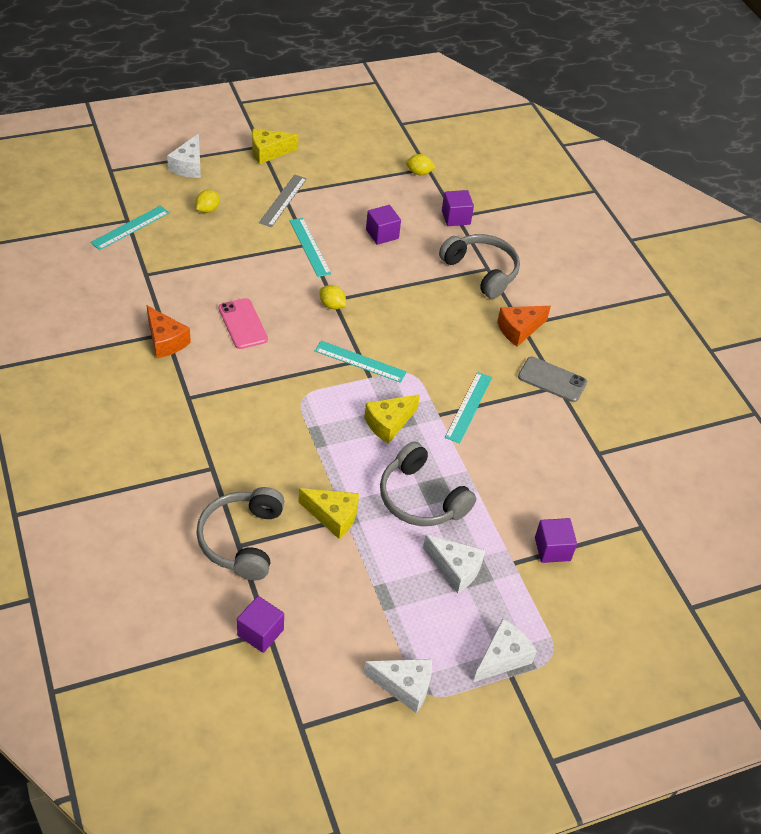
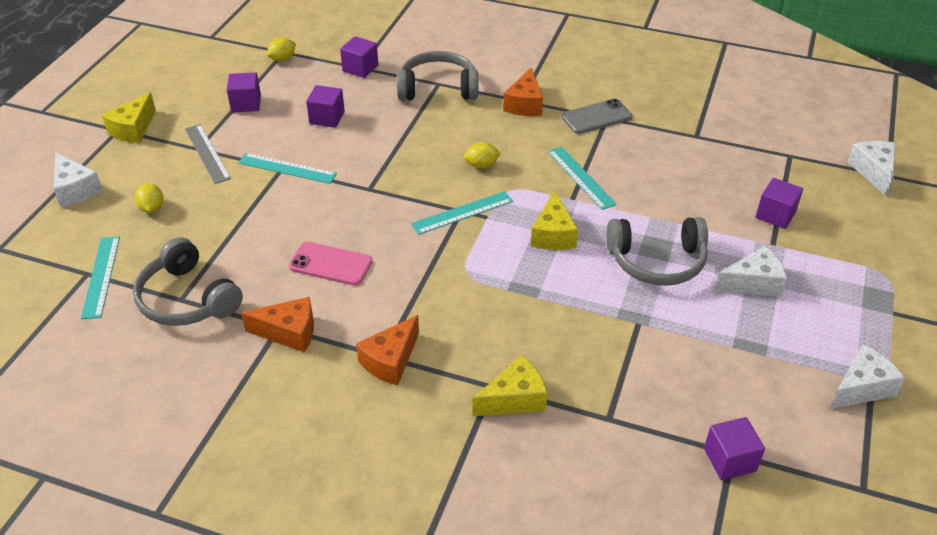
camera: 45 degrees left, 5 degrees down
grey headphones [196,487,284,580] -> grey headphones moved to [133,237,243,326]
yellow cheese [298,488,359,539] -> yellow cheese moved to [472,355,547,416]
yellow lemon [320,285,346,310] -> yellow lemon moved to [464,142,501,168]
white cheese [474,619,537,682] -> white cheese moved to [848,141,895,196]
none -> purple cube [227,72,261,112]
none -> orange cheese [356,315,419,386]

